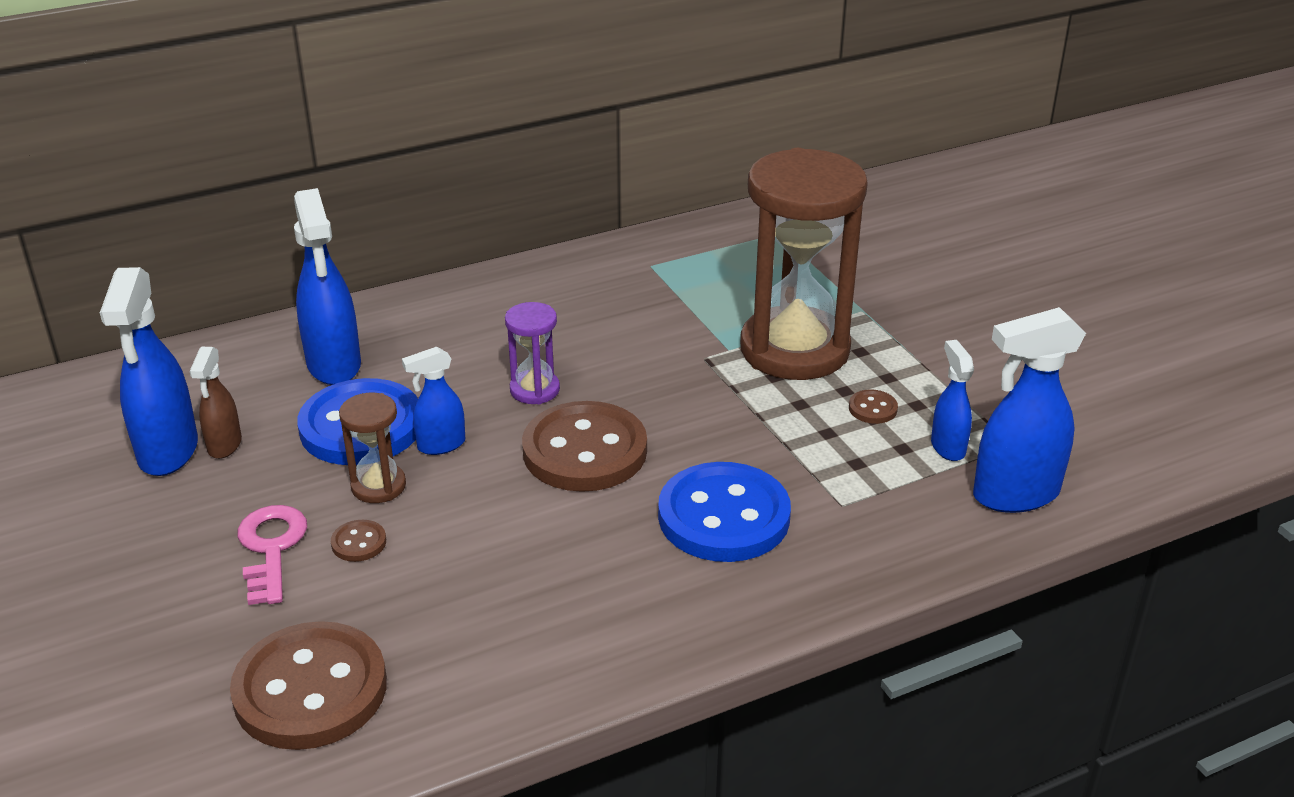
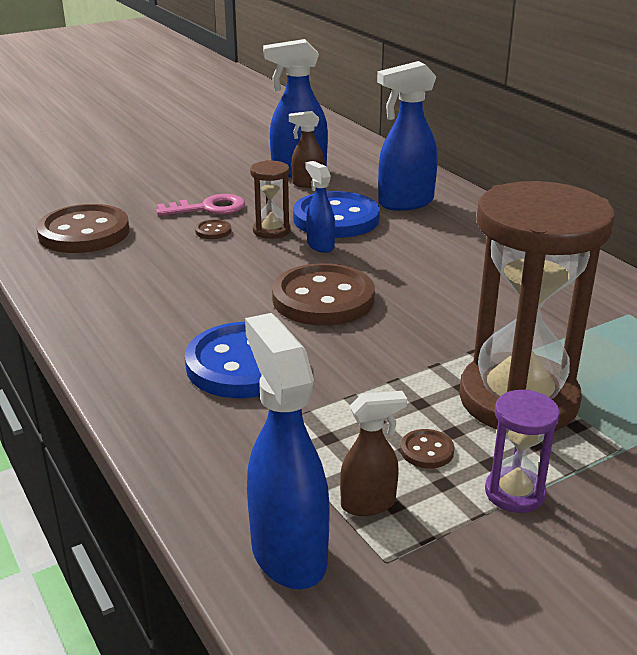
camera: 85 degrees right, 5 degrees down
purple hourglass [505,302,560,404] -> purple hourglass moved to [485,389,560,513]
blue spray bottle [931,340,974,461] -> brown spray bottle [340,391,407,516]

